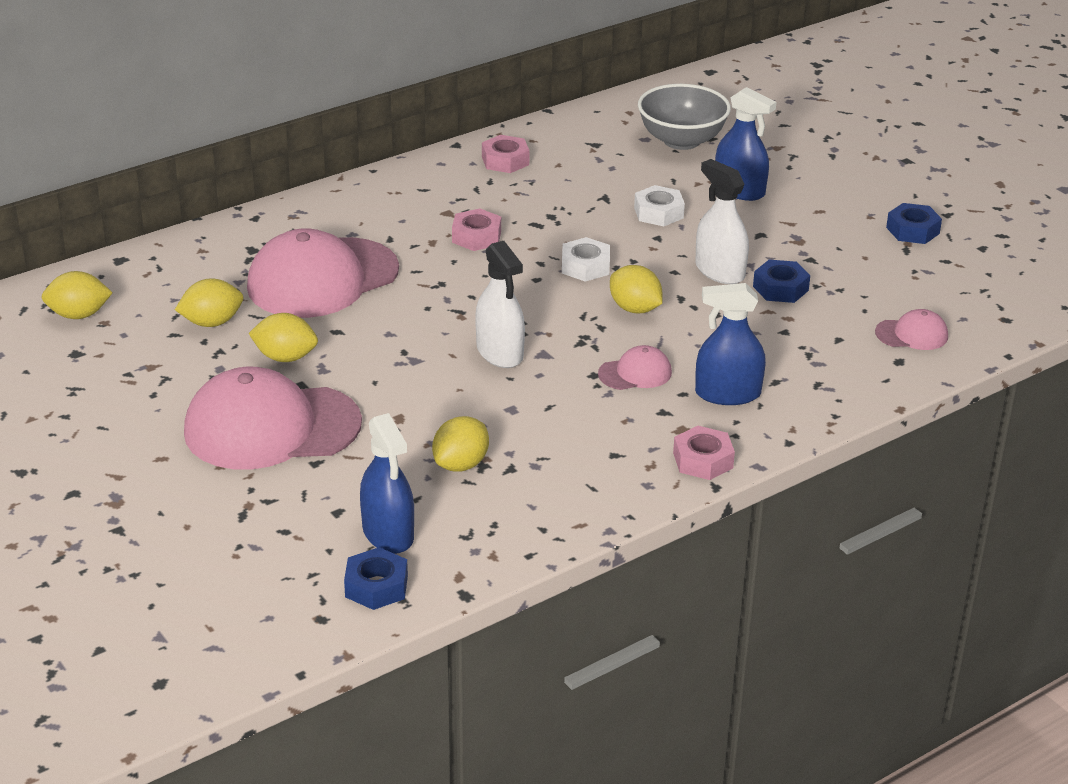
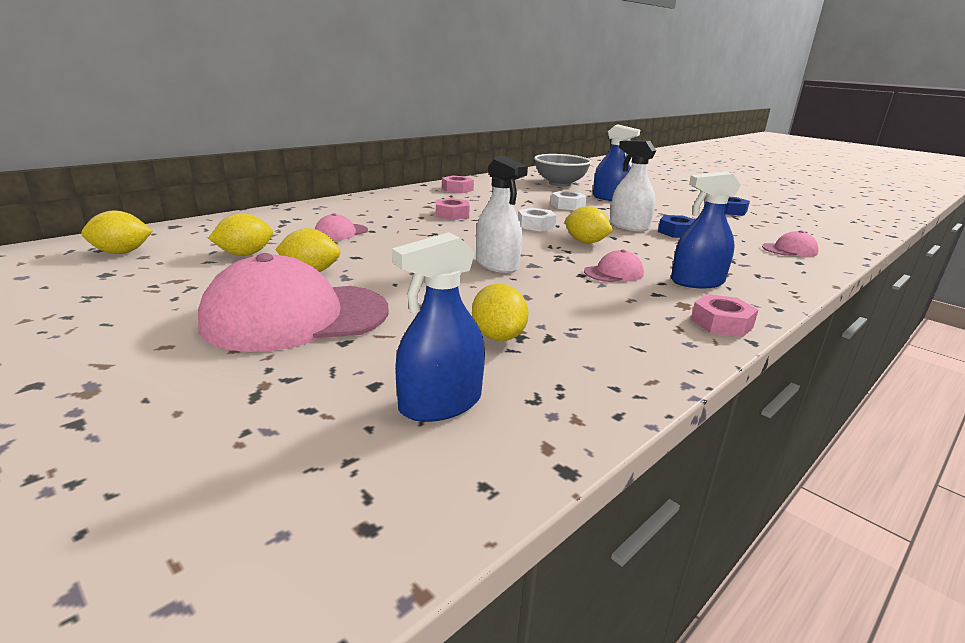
camera: 10 degrees left, 10 degrees down
pink cap [247,228,399,318] -> pink cap [315,213,368,240], size x0.44
blue nut [344,547,408,610] -> none
blue spray bottle [360,413,414,554] -> blue spray bottle turned 90 degrees clockwise [392,232,485,422]
yellow lemon [432,416,489,472] -> yellow lemon turned 45 degrees counterclockwise [472,284,529,341]

